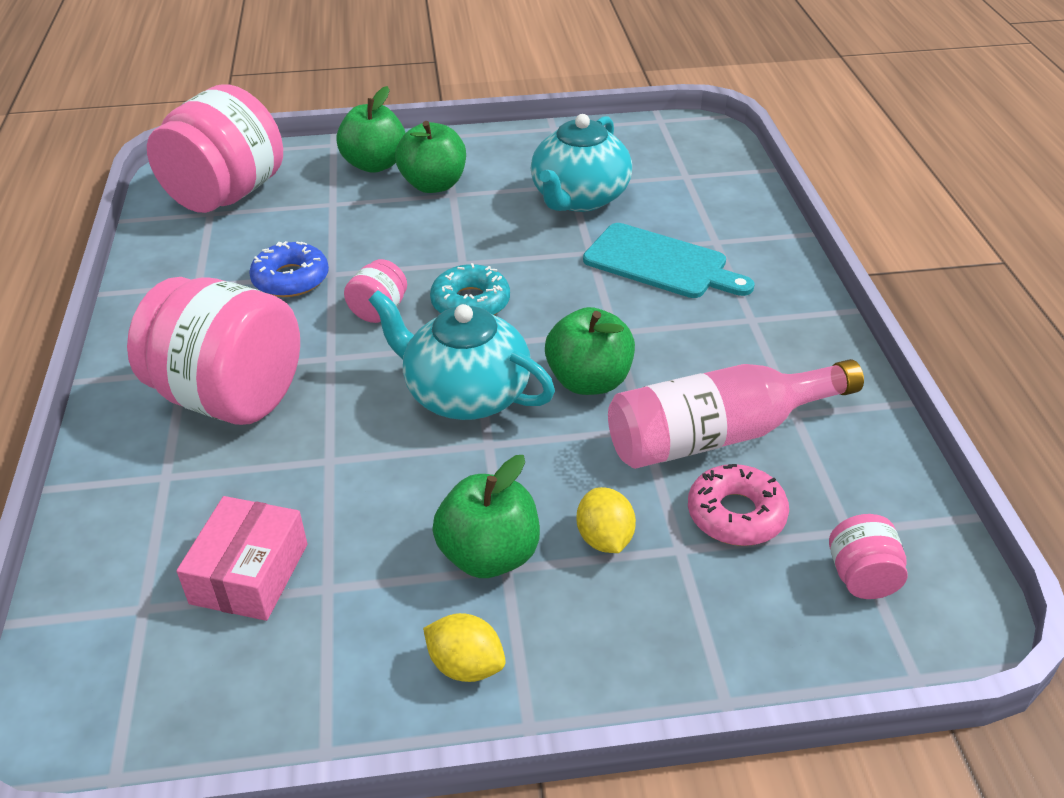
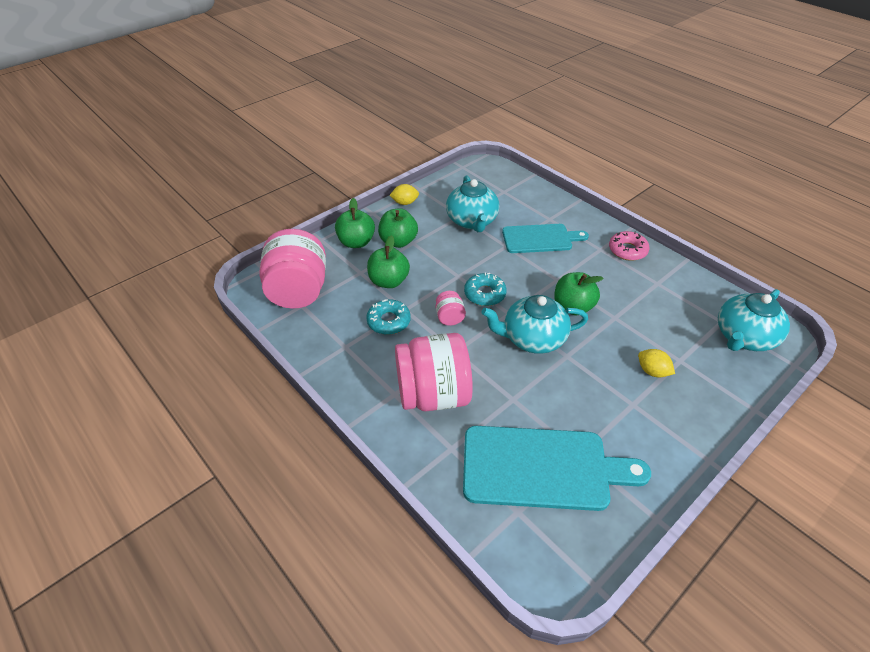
camera: 35 degrees left, 5 degrees up
pink box [176,496,307,621] -> turquoise cutting board [463,426,651,511]
blue donut [249,241,329,297] -> turquoise donut [366,299,411,335]
yellow lemon [423,613,506,682] -> yellow lemon moved to [389,184,419,205]
green apple [432,455,540,578] -> green apple moved to [367,235,410,288]
pink bottle [608,359,864,469] -> none
pink donut [688,464,789,546] -> pink donut moved to [609,231,650,261]
pink jar [829,514,908,599] -> turquoise teapot [718,289,790,351]

